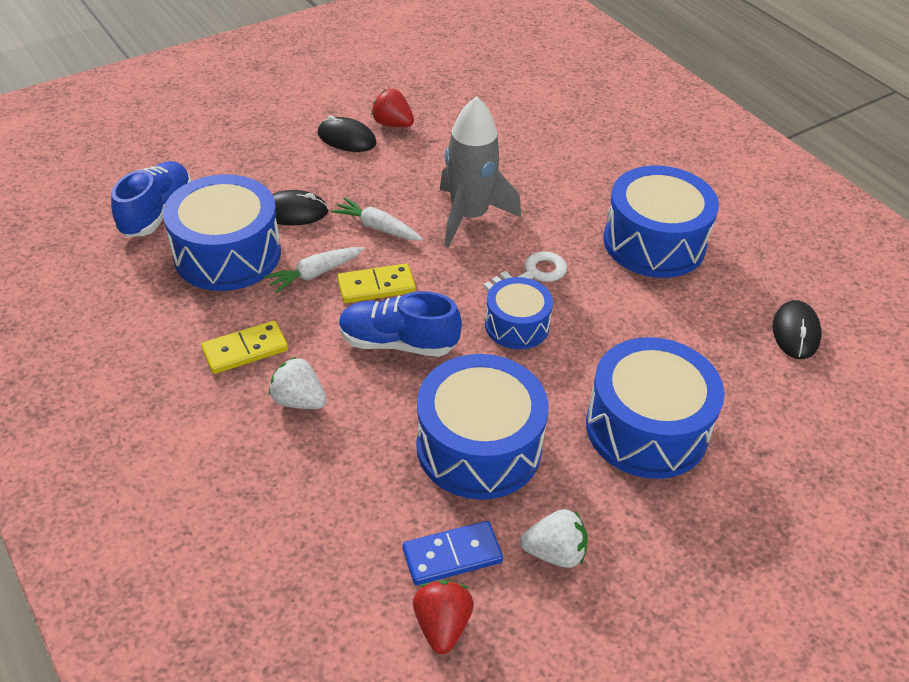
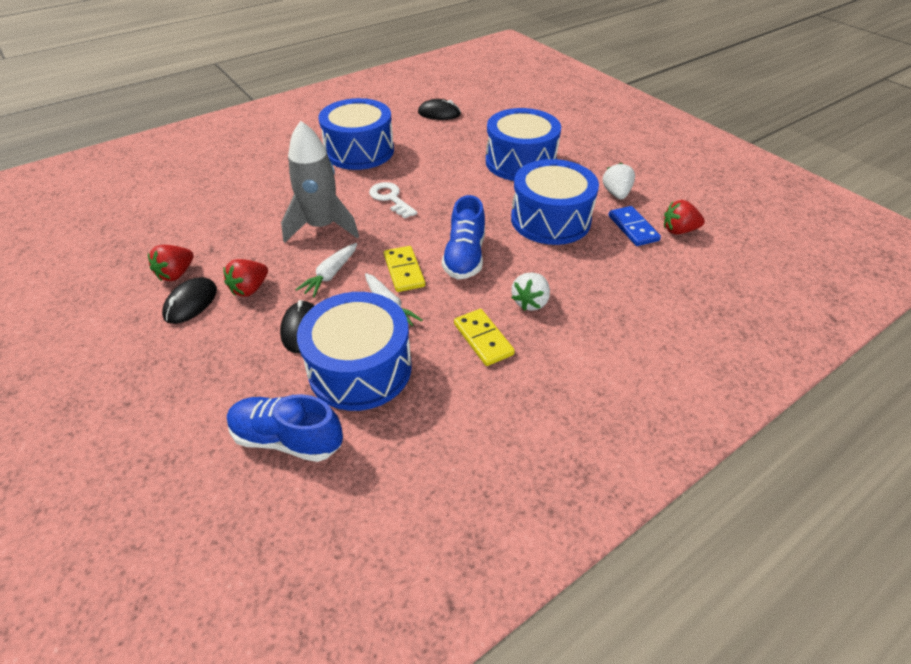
camera: 90 degrees left, 0 degrees up
blue drum [485,277,553,349] -> none
none -> red strawberry [223,259,268,297]

